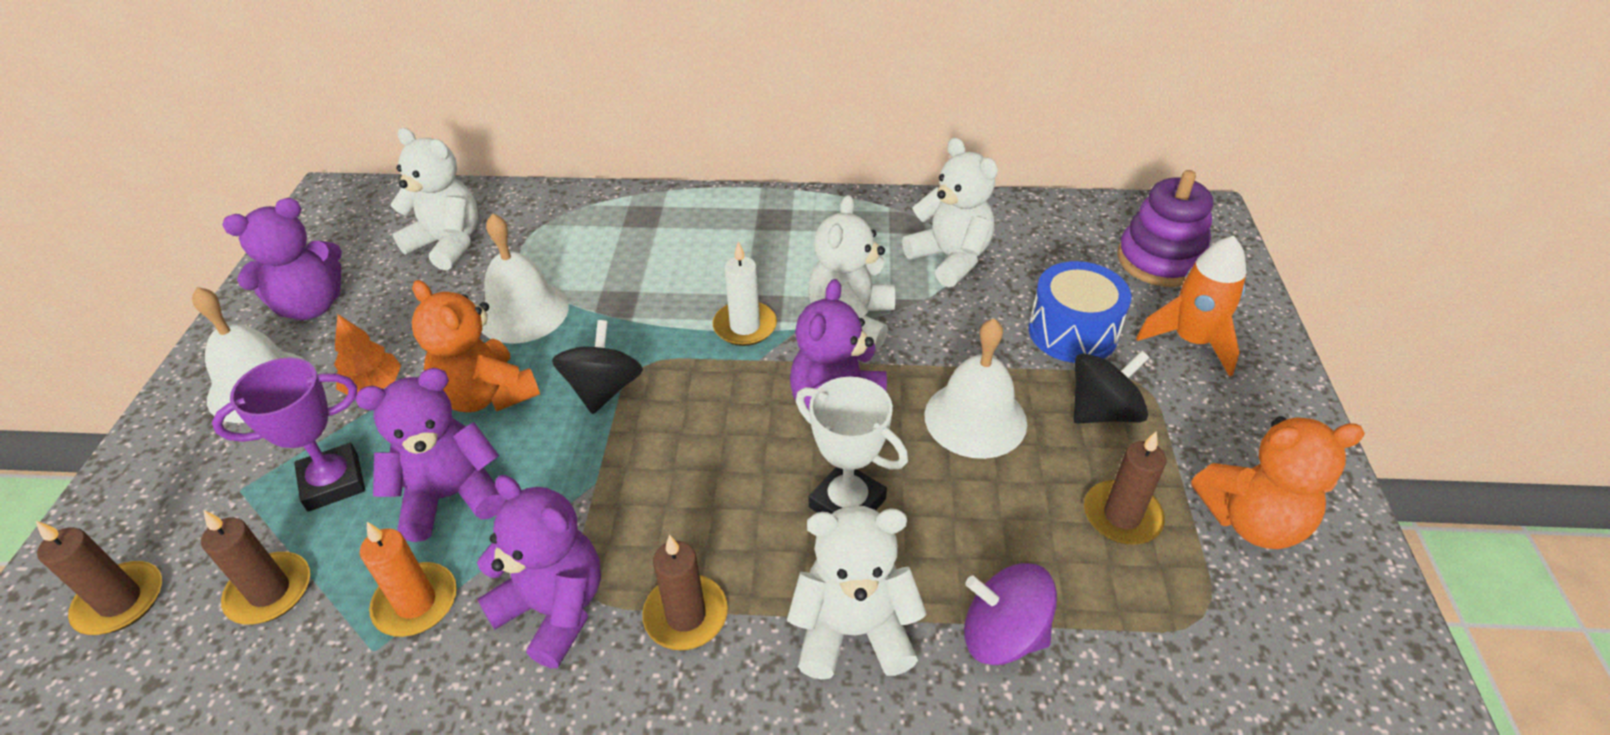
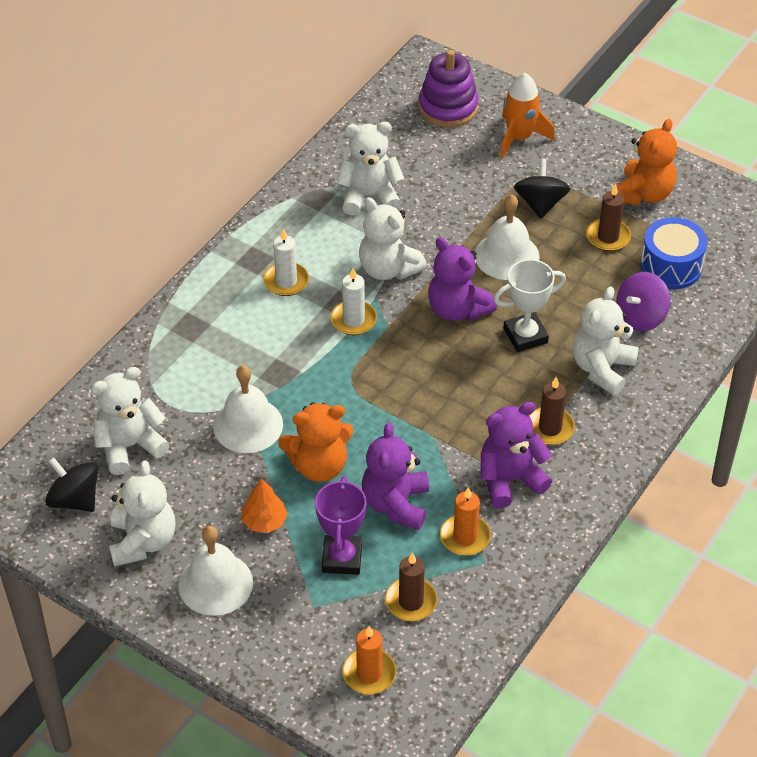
camera: 60 degrees left, 5 degrees up
brown candle [36,521,162,635] -> orange candle [342,626,396,695]
purple teddy bear [222,198,342,320] -> white teddy bear [109,461,176,567]
black spinning top [552,320,643,414] -> black spinning top moved to [45,457,98,512]
blue drum [1028,261,1132,363] -> blue drum moved to [641,217,707,289]
none -> white candle [263,228,309,296]

